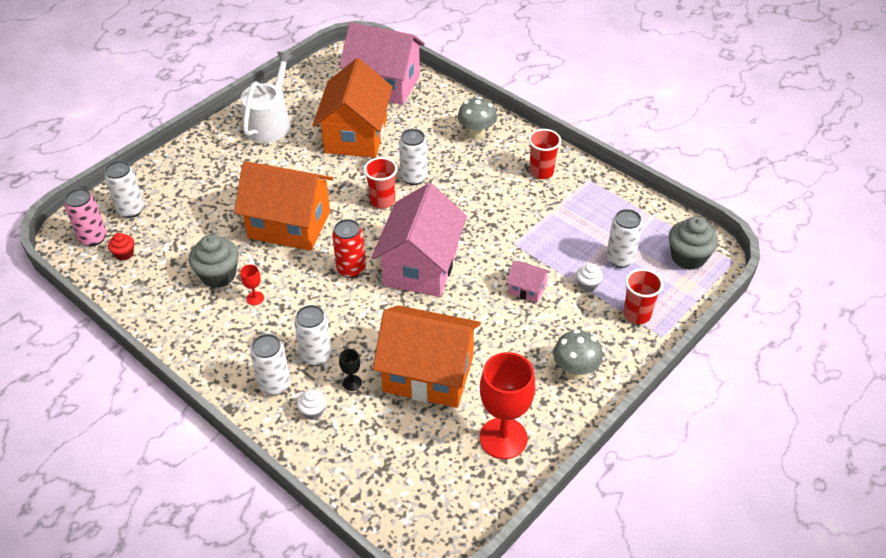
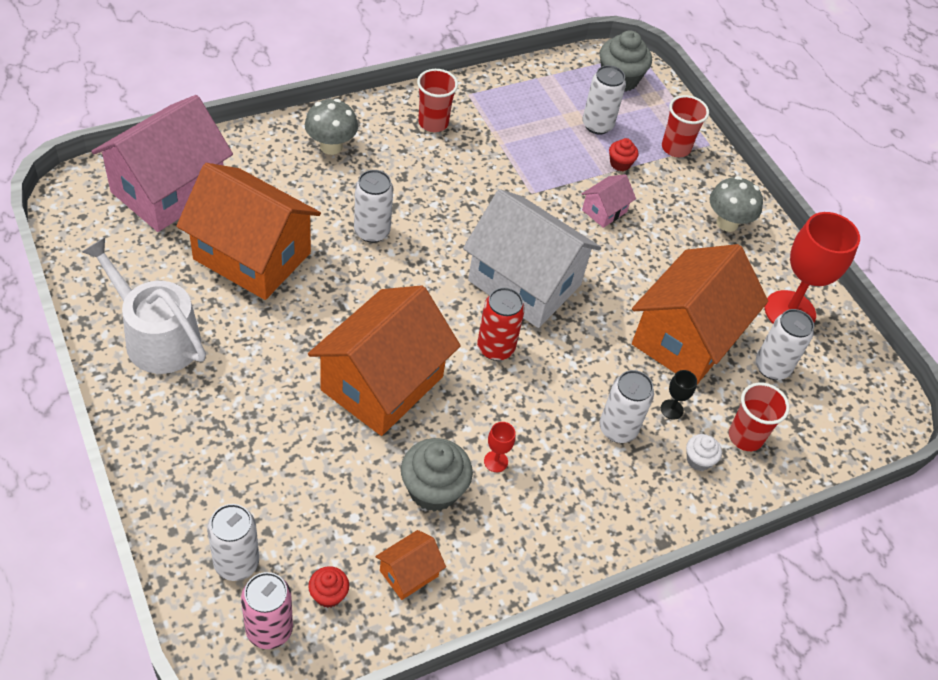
camera: 75 degrees left, 5 degrees up
white can [250,334,291,395] -> white can moved to [756,309,814,380]
red cup [364,157,397,209] -> red cup moved to [729,382,790,451]
pink house [372,183,467,297] -> white house [463,189,601,328]
white cupcake [576,263,603,292] -> red cupcake [609,138,638,171]
none -> orange house [376,530,446,600]

